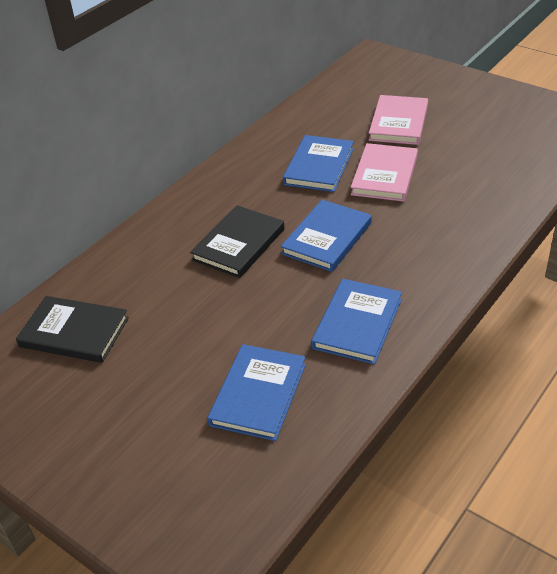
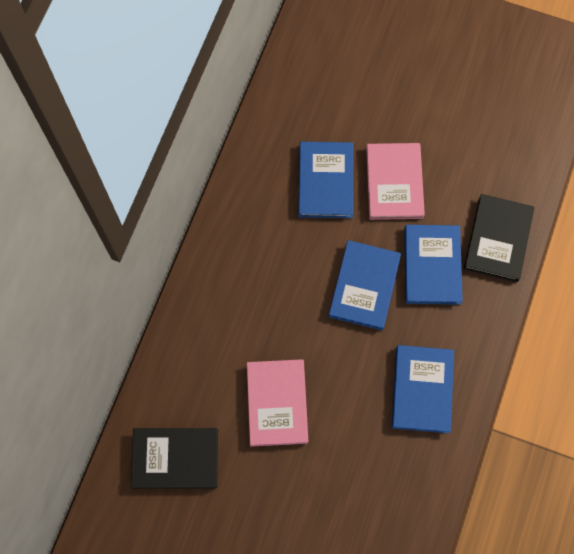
camera: 20 degrees left, 30 degrees up
black book [190,205,285,278] -> black book moved to [464,194,534,282]
blue book [207,344,306,441] -> blue book moved to [404,225,463,305]
pink book [369,95,428,145] -> pink book moved to [247,359,308,446]

